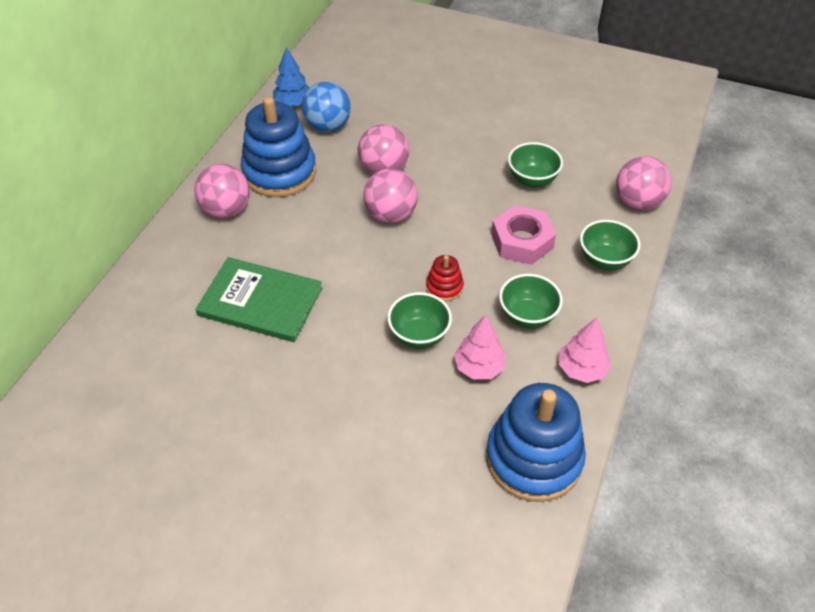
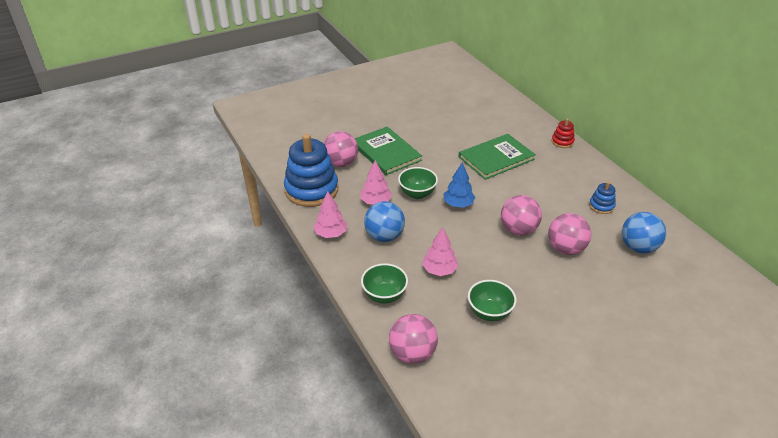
camera: 130 degrees right, 10 degrees down
pink ball [195,164,250,218] -> pink ball moved to [324,131,358,167]
blue stacking toy [241,97,316,197] -> blue stacking toy [589,182,616,214], size x0.45
blue tree [273,47,309,106] -> blue tree moved to [443,162,475,208]
red stacking toy [426,255,464,301] -> red stacking toy moved to [552,118,575,148]
pink nut [491,205,556,265] -> pink tree [422,227,458,276]
green bowl [499,274,563,329] -> blue ball [364,201,405,242]
none -> green book [355,126,422,175]

